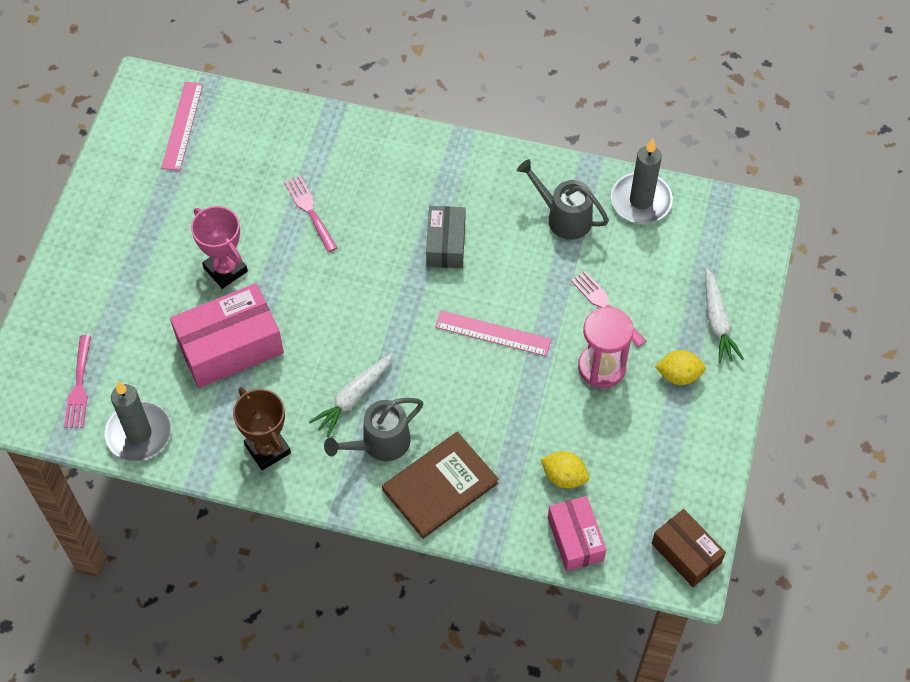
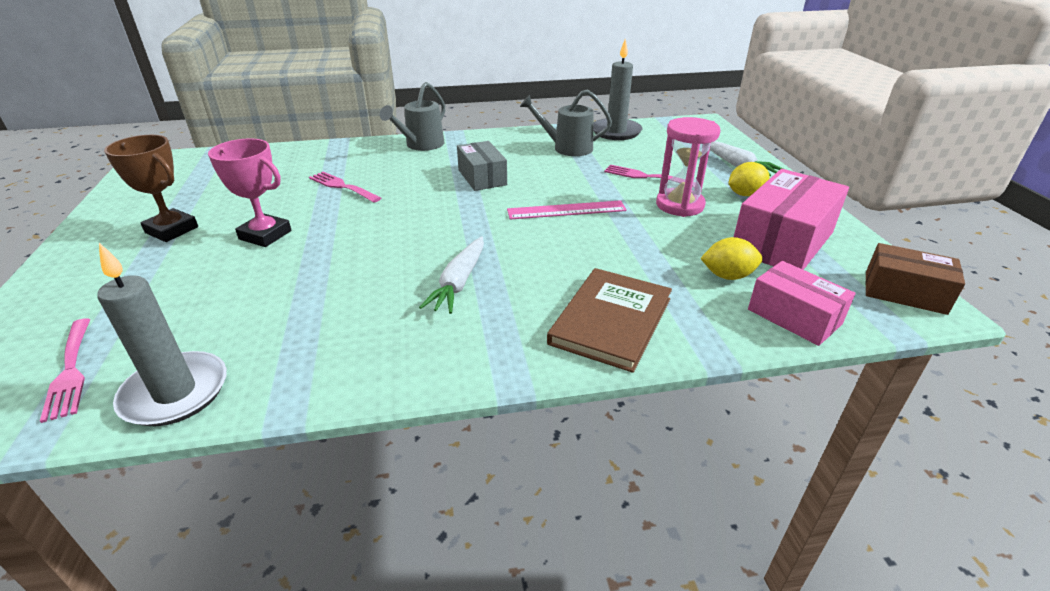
camera: 25 degrees left, 25 degrees down
pink ruler [161,82,203,171] -> none
pink box [170,283,284,388] -> pink box moved to [734,169,849,270]
brown trophy [233,387,291,470] -> brown trophy moved to [104,135,198,242]
grey watering can [324,398,423,461] -> grey watering can moved to [380,82,445,151]

